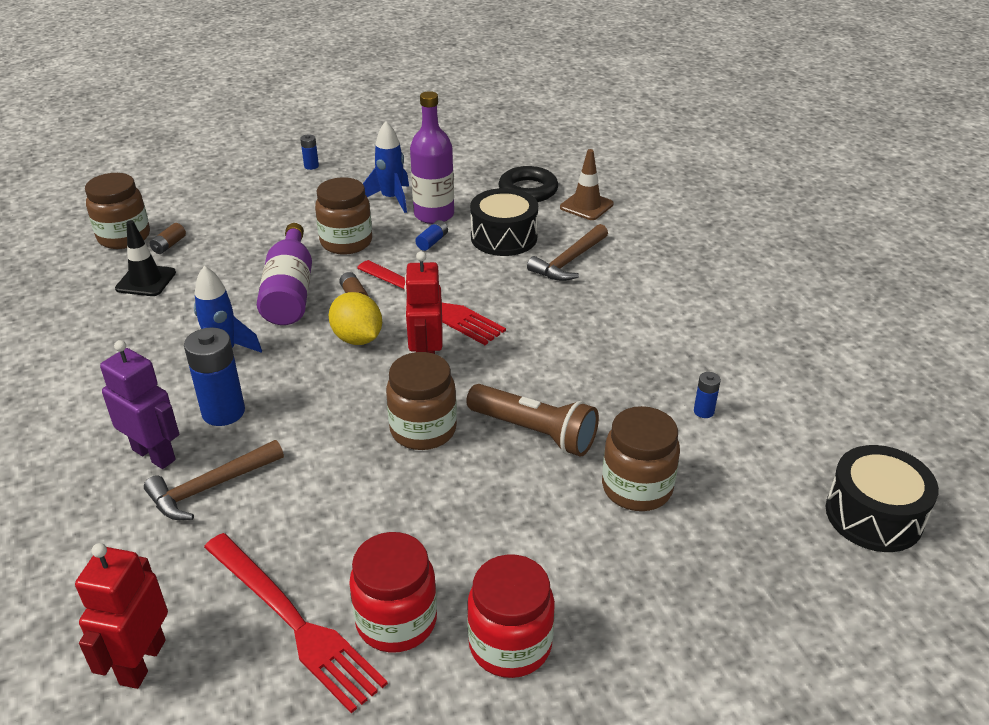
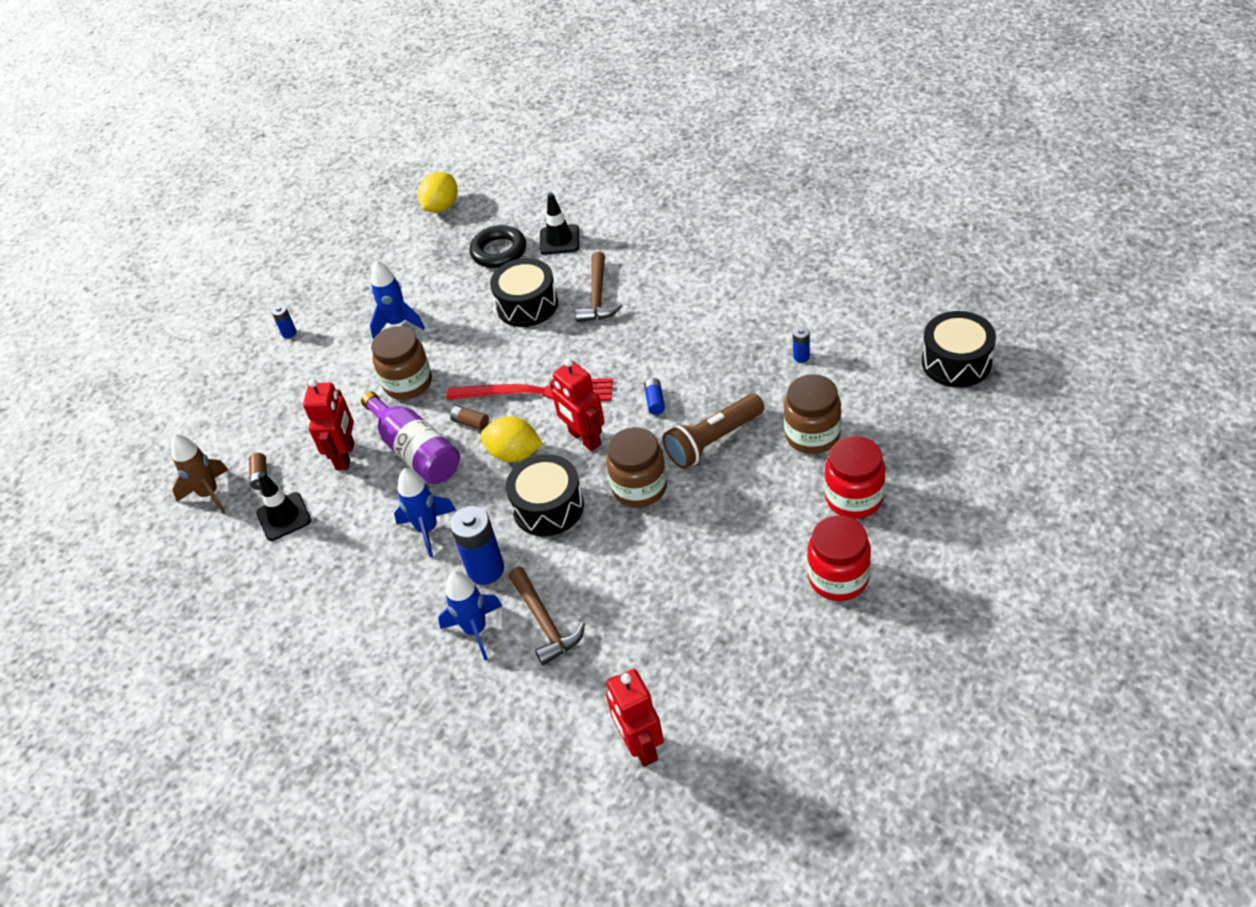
camera: 30 degrees left, 10 degrees up
brown jar [85,173,150,249] -> brown rocket [171,434,228,514]
purple robot [100,340,179,469] -> blue rocket [438,571,502,660]
brown hammer [144,440,284,520] -> brown hammer turned 45 degrees counterclockwise [509,567,585,665]
red fork [204,533,388,713] -> none
red jar [349,532,437,652] -> red jar moved to [824,436,885,519]
purple bottle [410,91,454,224] -> none
blue battery [415,220,448,251] -> blue battery moved to [644,378,665,415]
brown flashlight [466,384,599,457] -> brown flashlight turned 150 degrees clockwise [662,394,764,469]
brown traffic cone [560,149,614,220] -> black traffic cone [540,193,579,255]
none -> red robot [303,379,354,470]
none -> yellow lemon [418,172,458,213]
none -> black drum [506,454,584,536]

